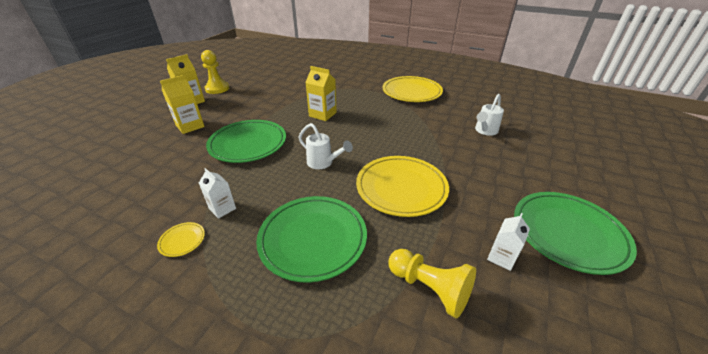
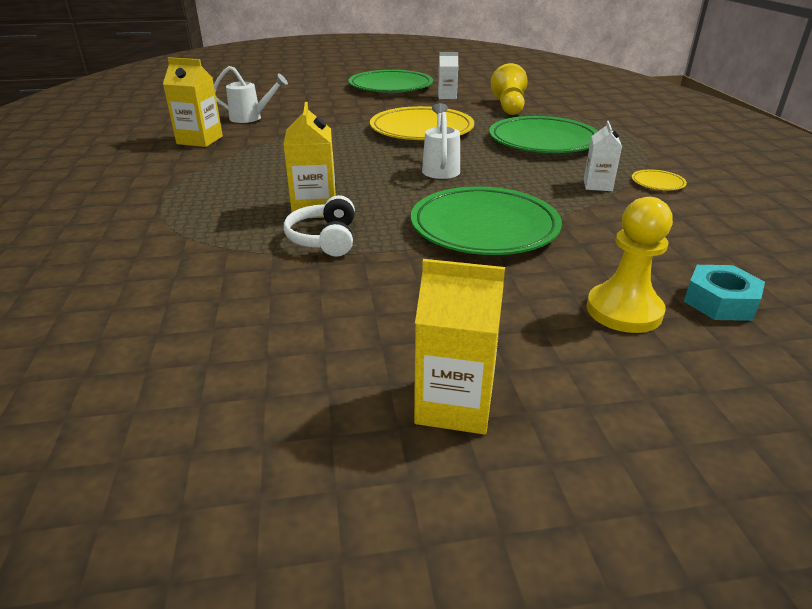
camera: 125 degrees left, 5 degrees down
yellow carton [160,75,205,134] -> yellow carton moved to [163,57,223,147]
yellow pawn [201,50,230,94] -> yellow pawn moved to [587,197,673,333]
yellow plate [383,76,443,102] -> none
none -> white headphones [284,195,355,257]
none -> turquoise nut [684,265,765,321]

